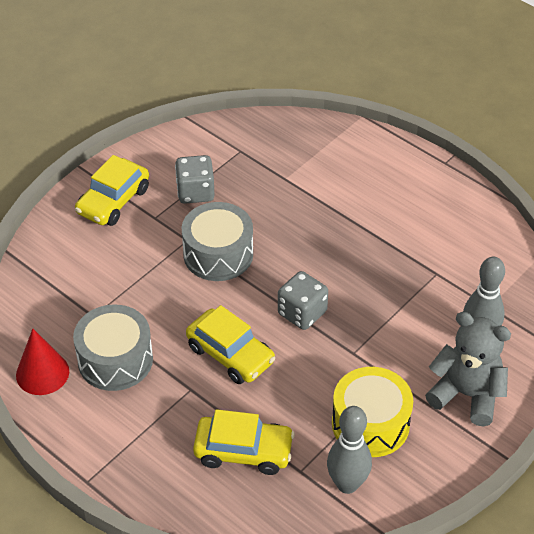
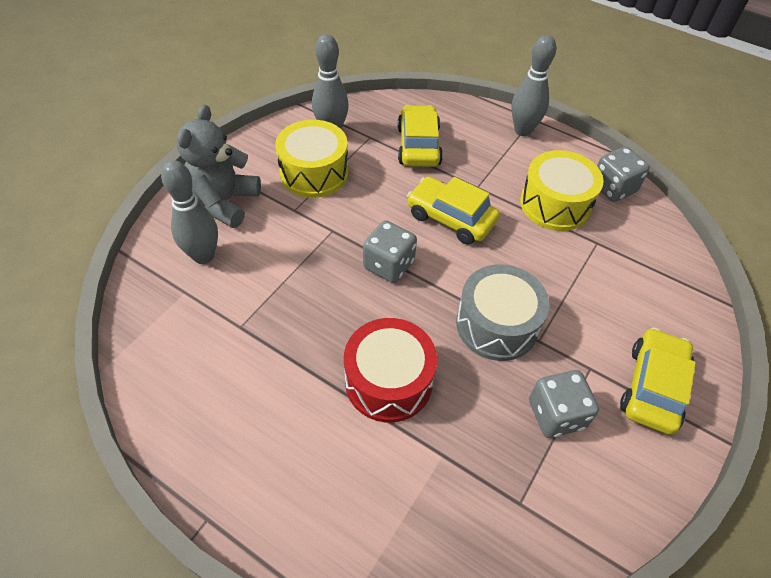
camera: 170 degrees right, 5 degrees up
red cone [16,329,69,395] -> grey dice [597,147,650,202]
grey drum [73,305,153,391] -> yellow drum [520,150,604,231]
yellow car [193,409,295,475] -> yellow car turned 90 degrees clockwise [397,105,443,167]
grey teddy bear [425,312,511,426] -> grey teddy bear turned 90 degrees clockwise [176,105,261,228]
none -> red drum [344,318,437,423]
none -> grey bowling pin [511,35,556,136]

